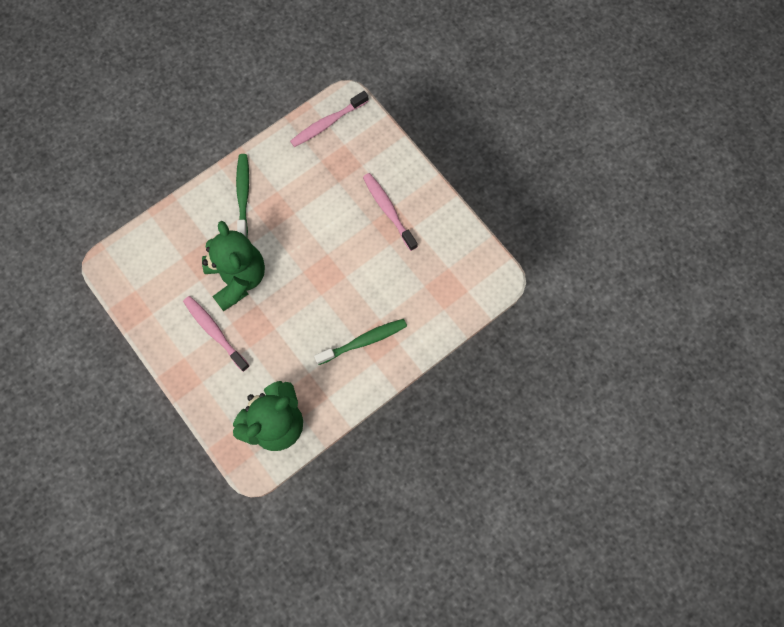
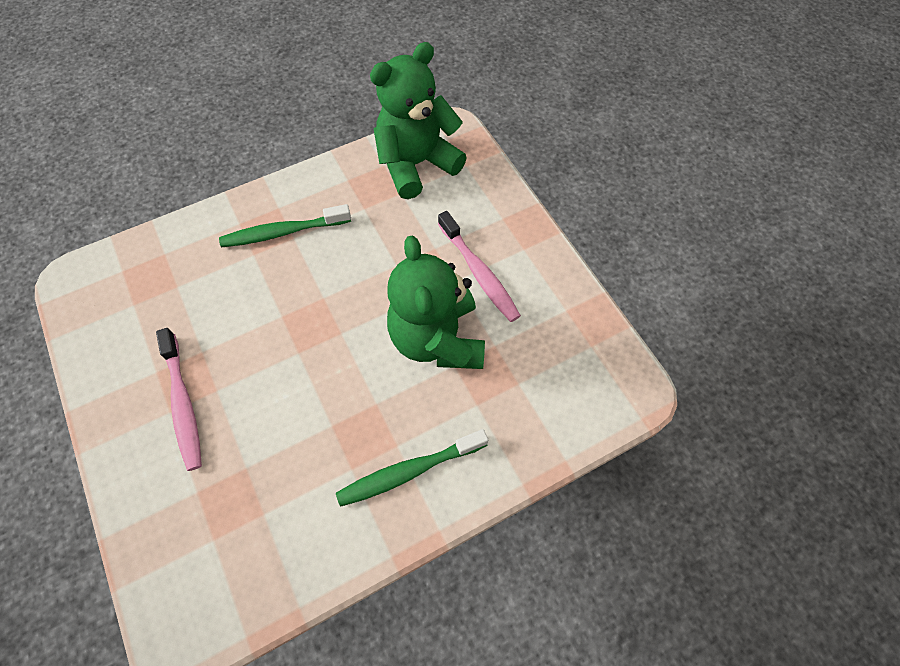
camera: 170 degrees left, 10 degrees down
green toothbrush [236,154,249,237] -> green toothbrush turned 60 degrees clockwise [336,429,488,507]
pink toothbrush [290,91,368,147] -> none

